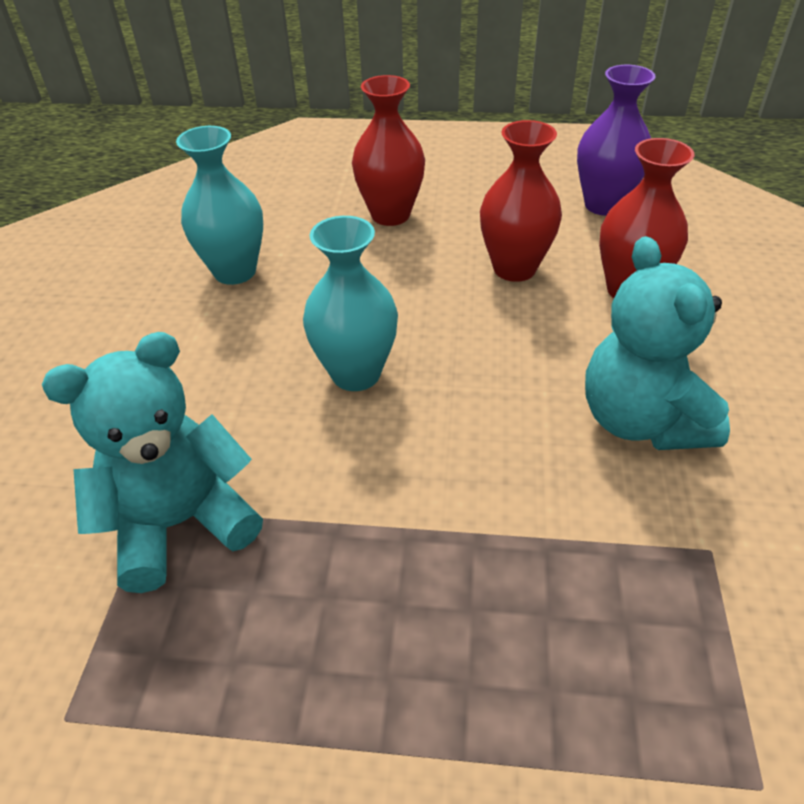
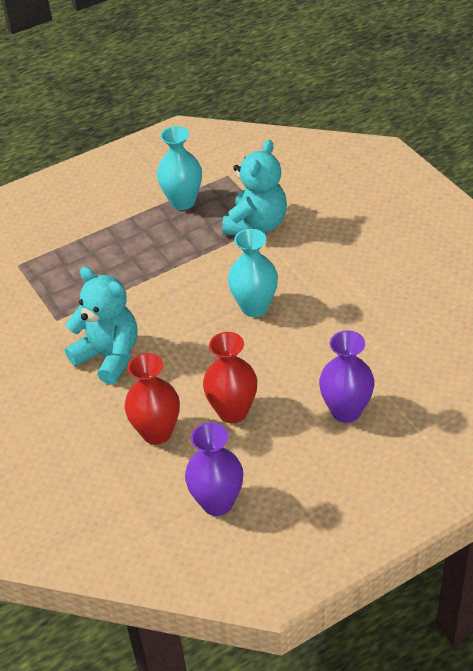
camera: 145 degrees right, 0 degrees up
turquoise vase [176,126,263,285] -> turquoise vase moved to [157,126,202,210]
red vase [352,75,425,226] -> purple vase [319,330,374,423]

